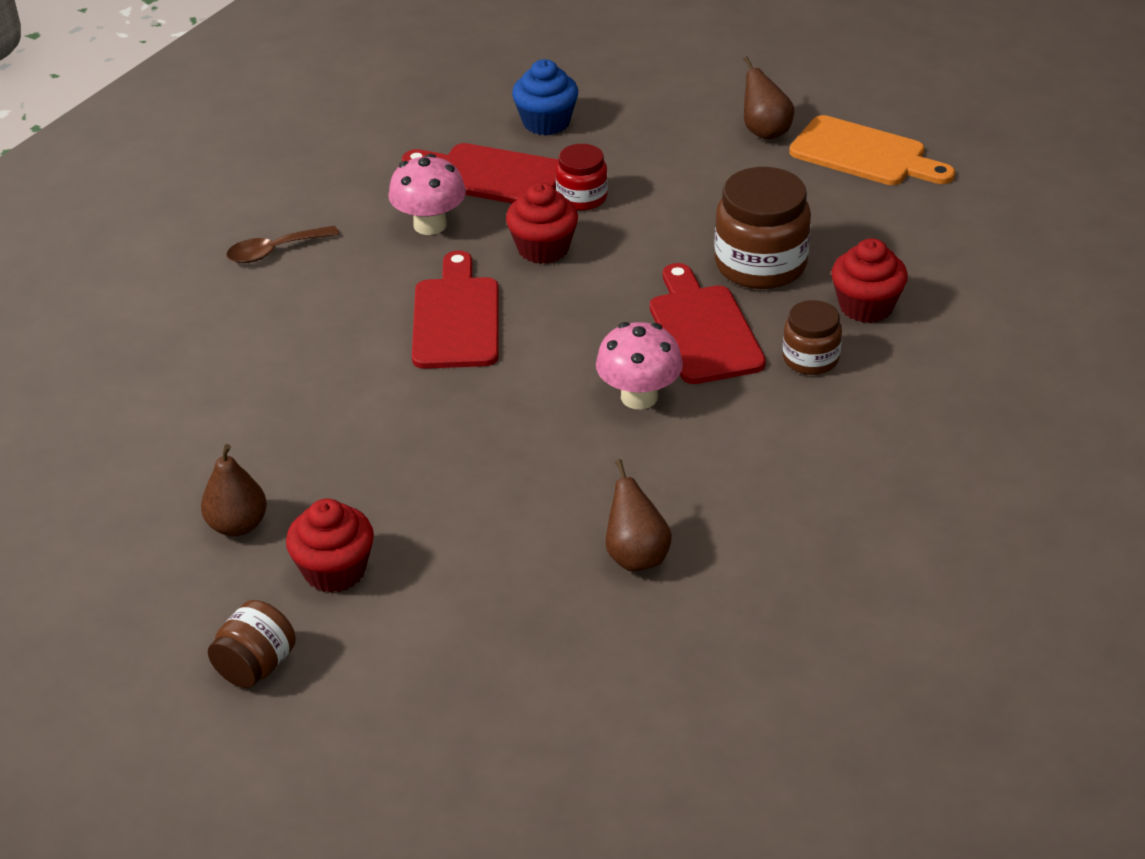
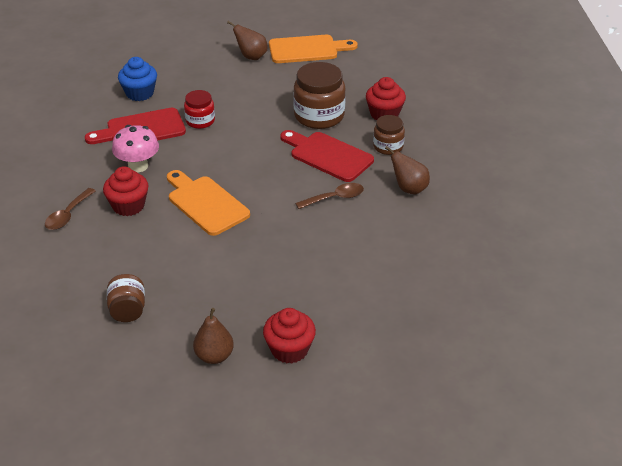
camera: 40 degrees left, 0 degrees up
brown jar [208,600,296,688] -> brown jar moved to [107,274,145,322]
red cutting board [412,250,499,369] -> orange cutting board [167,170,250,236]
red cupcake [506,182,578,264] -> red cupcake moved to [103,166,148,216]
pink mushroom [596,322,683,409] -> brown spoon [295,183,364,209]
brown pear [605,459,672,571] -> brown pear moved to [385,146,430,194]

